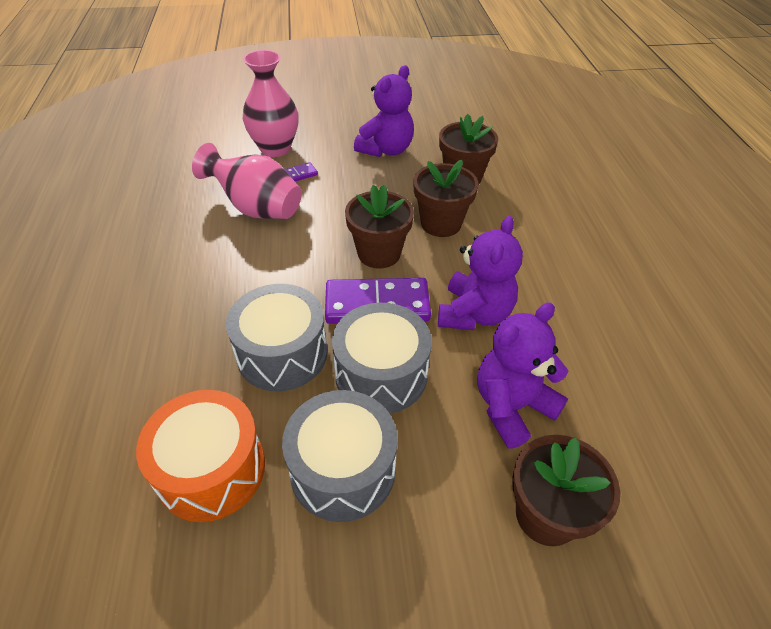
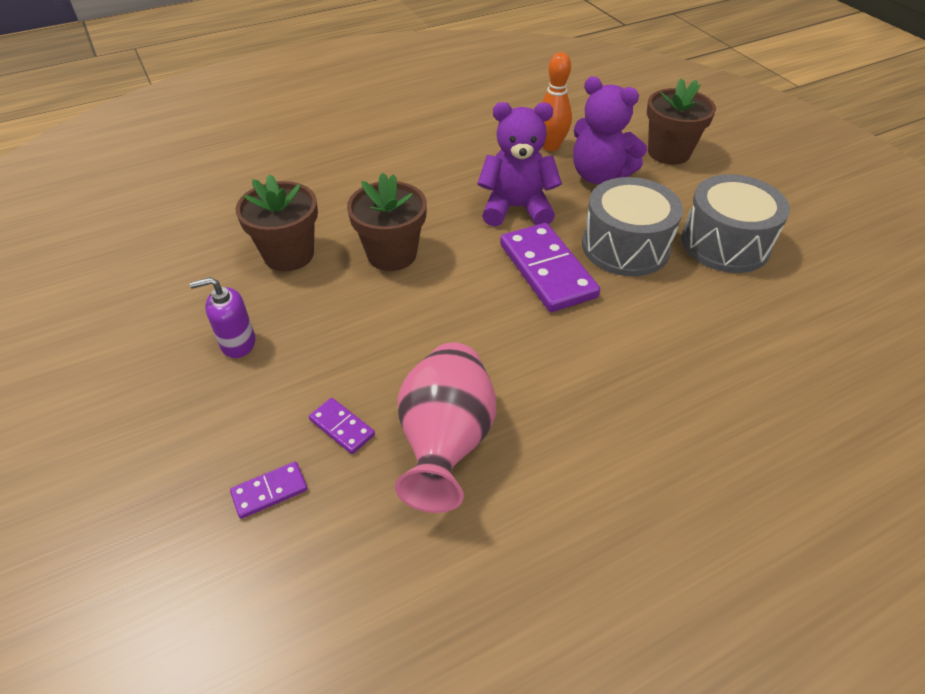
camera: 110 degrees left, 0 degrees up
orange drum [136,390,265,522] -> none
grey drum [226,284,328,391] -> none
pink vase [243,50,299,157] -> purple domino [230,461,308,519]
brown flower pot [345,185,414,269] -> none
purple teddy bear [354,65,414,157] -> purple soap dispenser [190,277,255,358]
none -> orange bowling pin [542,52,572,151]

